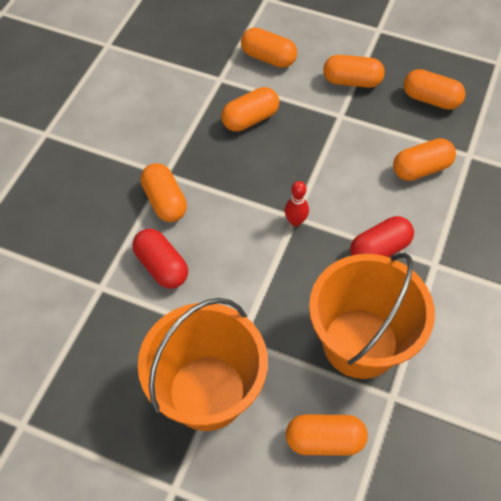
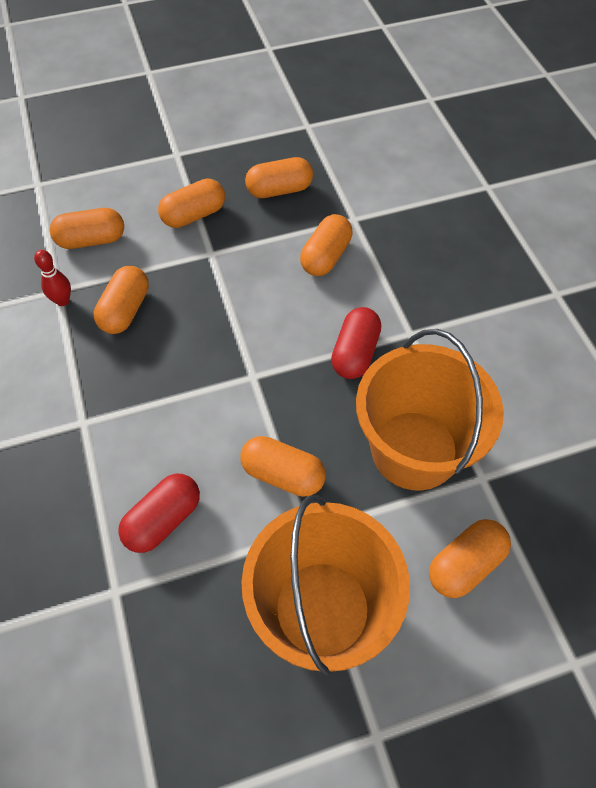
camera: 40 degrees left, 0 degrees up
red capsule [132,229,188,288] -> red capsule turned 60 degrees counterclockwise [118,474,200,553]
orange capsule [141,163,187,222] -> orange capsule moved to [241,436,326,497]
red bowling pin [285,181,309,226] -> red bowling pin moved to [34,250,71,306]

